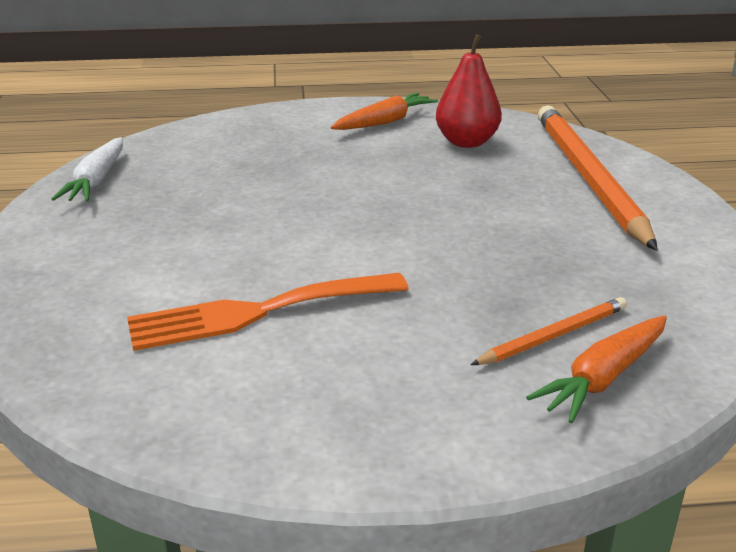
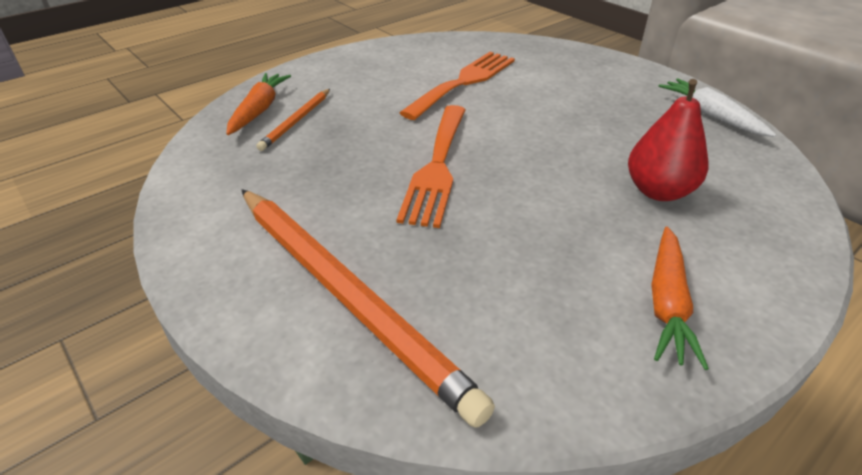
camera: 145 degrees right, 10 degrees up
red pear [436,34,502,148] -> red pear moved to [628,79,708,201]
none -> orange fork [396,105,466,228]

